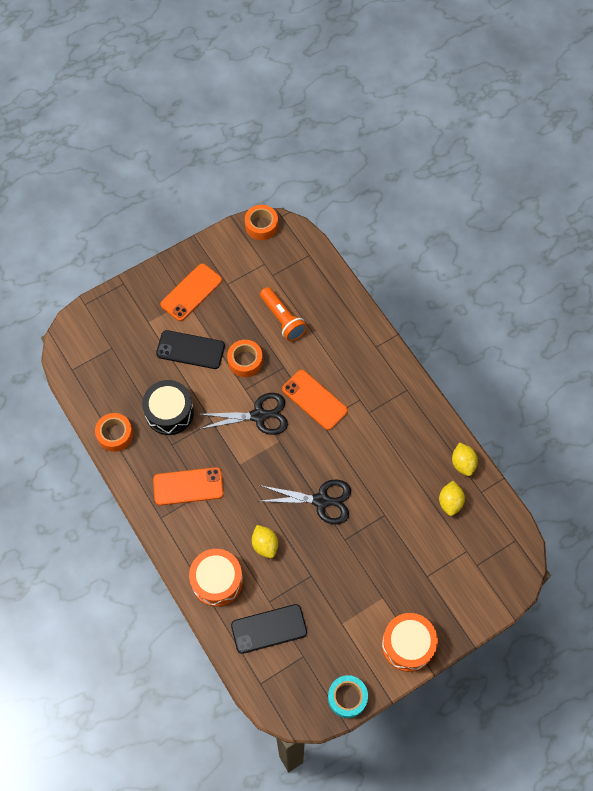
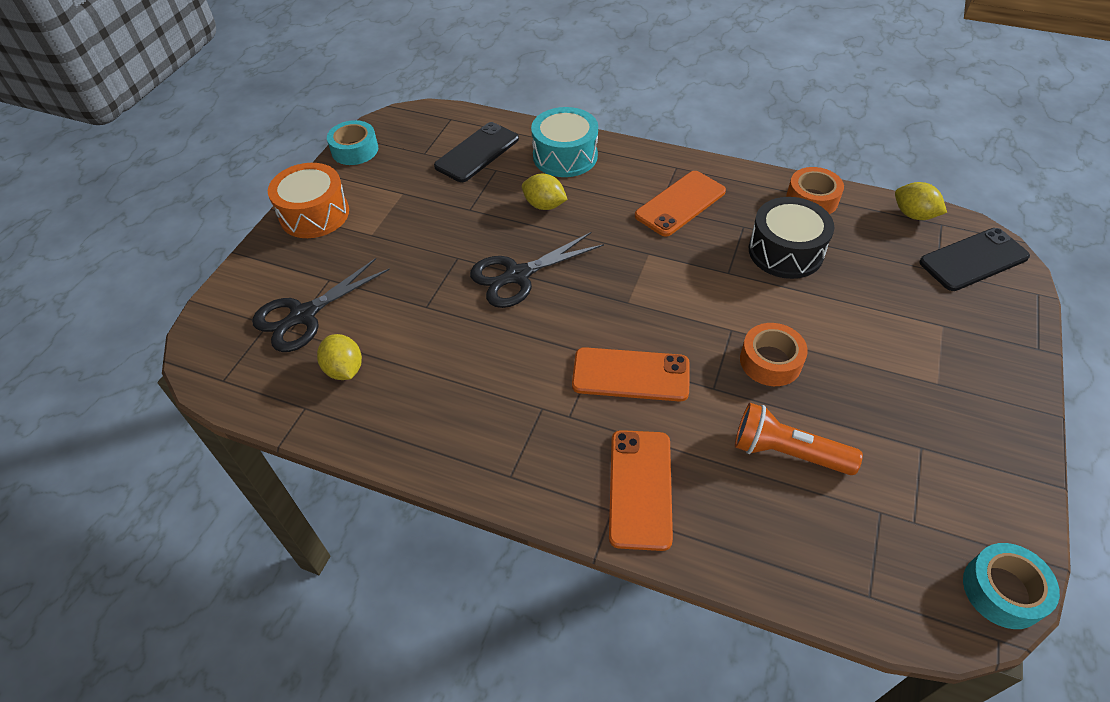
camera: 145 degrees right, 15 degrees down
black phone [156,330,225,369] -> black phone moved to [919,228,1030,291]
orange phone [160,264,222,321] -> orange phone moved to [609,430,673,551]
orange drum [189,549,243,606] -> turquoise drum [531,107,598,177]
black scissors [198,393,288,435] -> black scissors moved to [252,258,390,352]
orange tape [245,205,278,240] -> turquoise tape [963,543,1060,629]
yellow lemon [452,442,478,476] -> yellow lemon moved to [895,182,947,220]

